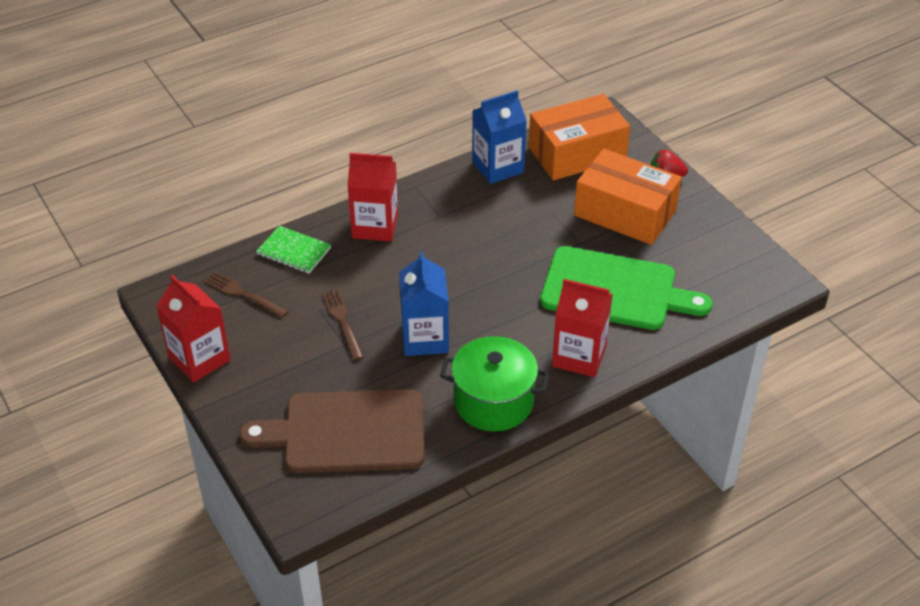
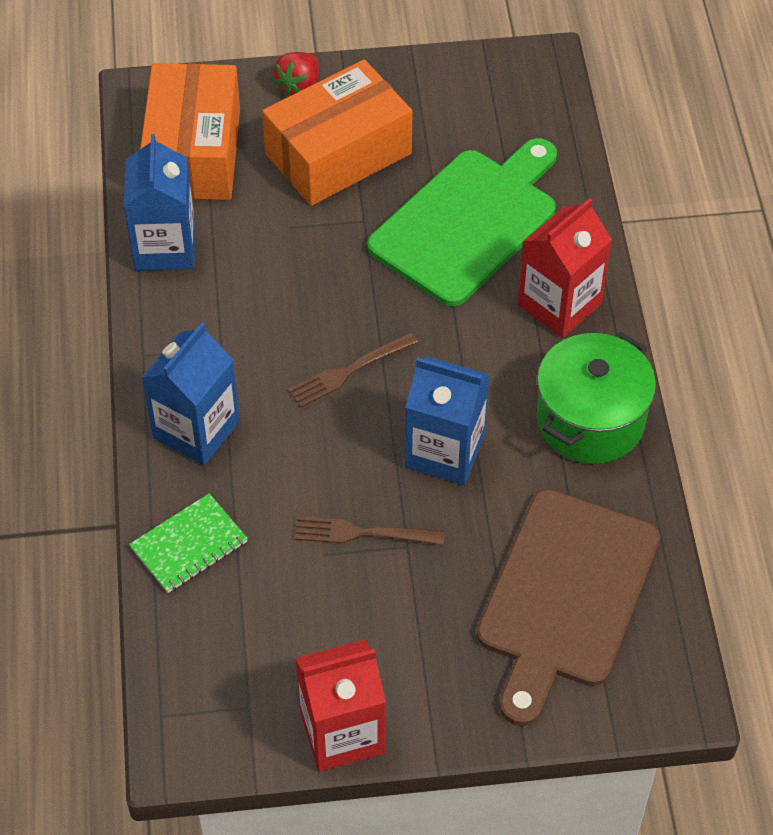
camera: 65 degrees left, 10 degrees up
brown fork [204,272,288,318] -> brown fork moved to [288,332,418,407]
red carton [347,153,398,242] -> blue carton [141,322,240,465]

